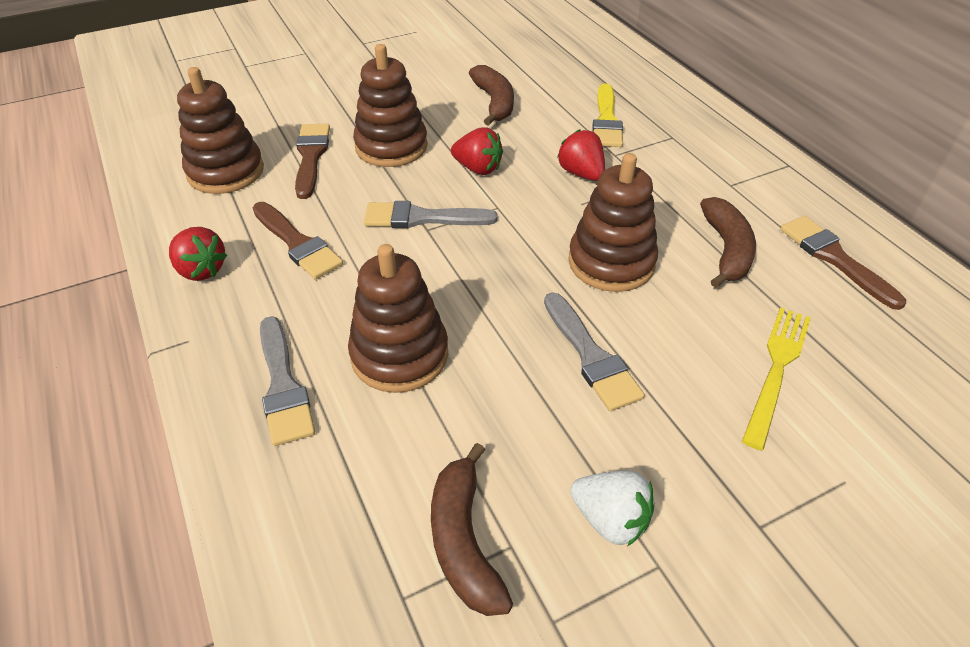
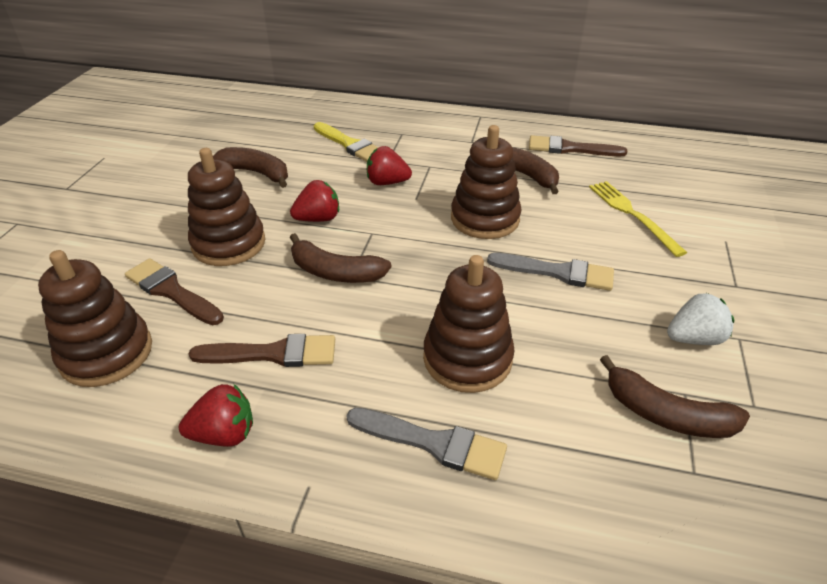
camera: 50 degrees left, 5 degrees down
grey brush [364,201,498,228] -> brown banana [290,233,391,283]

